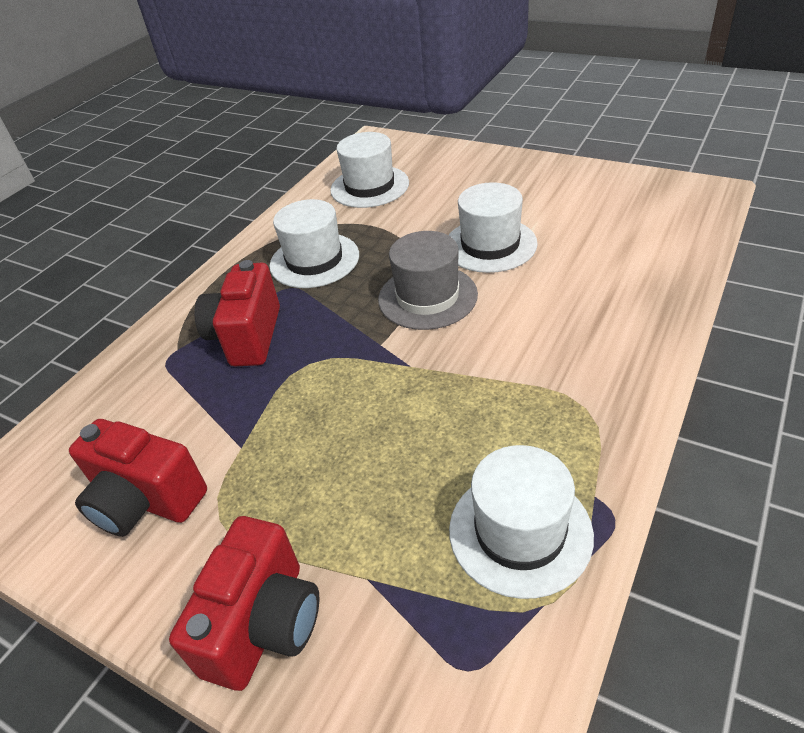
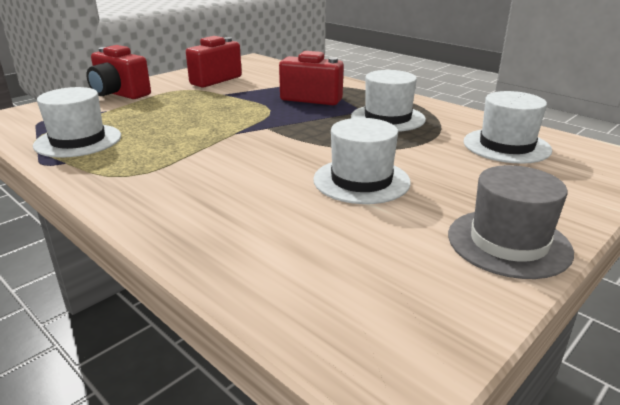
camera: 100 degrees right, 15 degrees down
grey hat [378,231,478,330] -> grey hat moved to [448,165,574,279]

